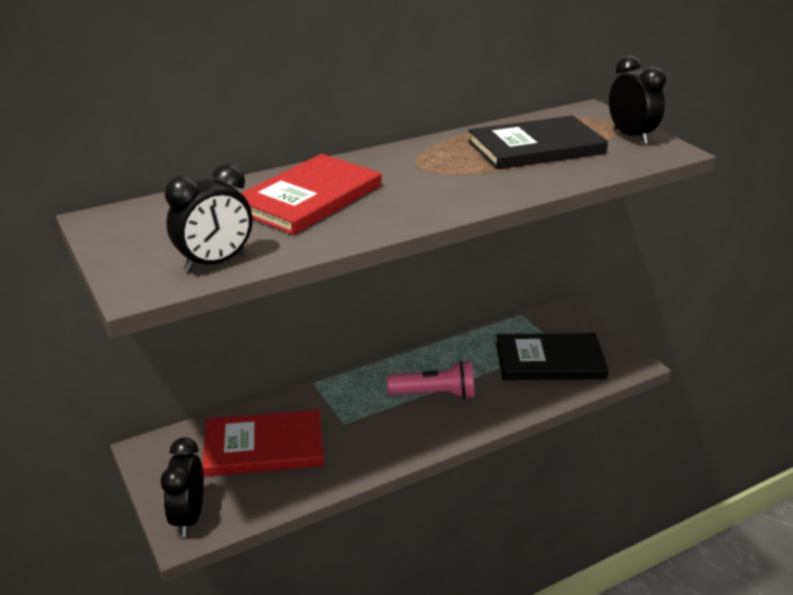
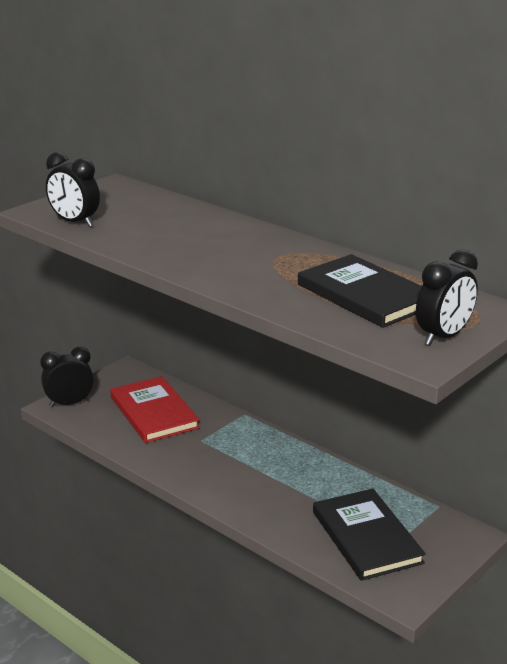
camera: 70 degrees right, 5 degrees down
red book [241,154,381,235] -> none
pink flashlight [387,360,475,399] -> none

